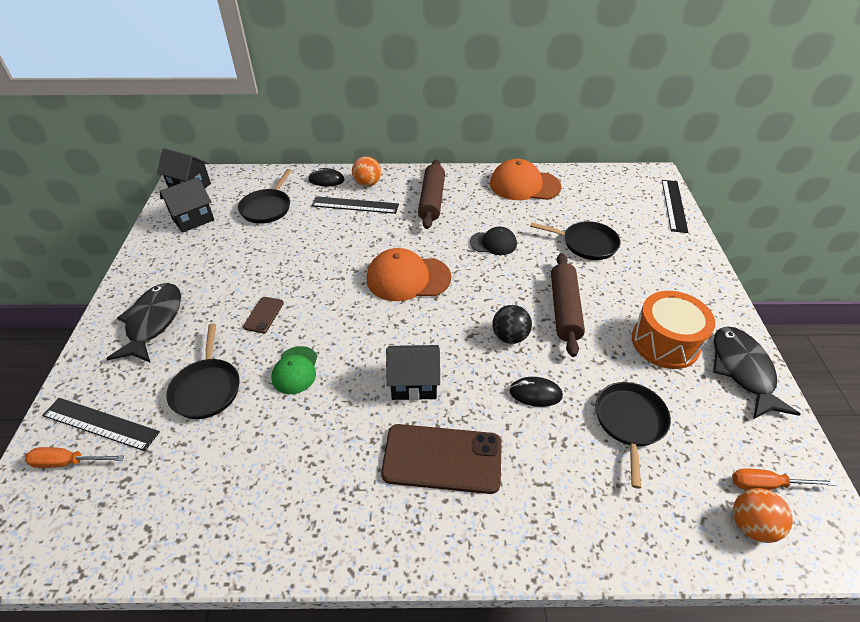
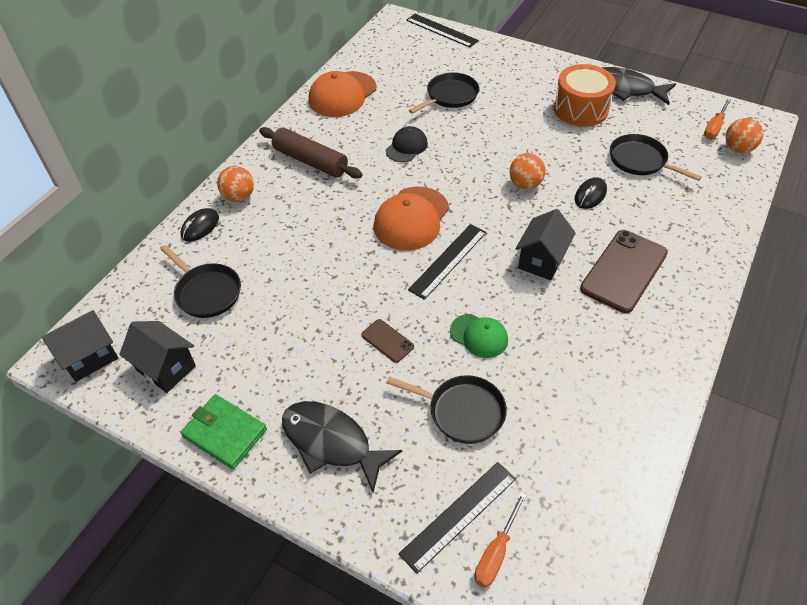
camera: 60 degrees left, 5 degrees up
black house [160,177,214,233] -> black house turned 45 degrees counterclockwise [119,321,196,393]
black ruler [311,196,399,214] -> black ruler moved to [408,224,486,300]
black ball [492,305,532,344] -> orange ball [509,153,546,189]
brown rolling pin [551,253,585,357] -> none
none -> green wallet [180,394,267,469]

